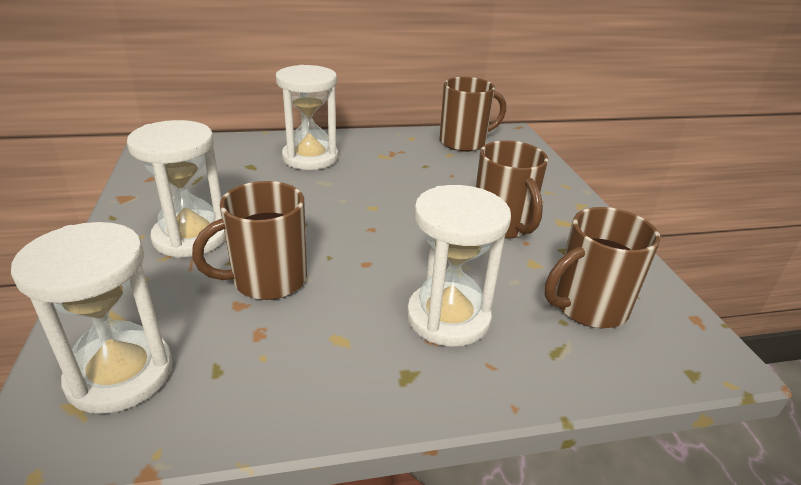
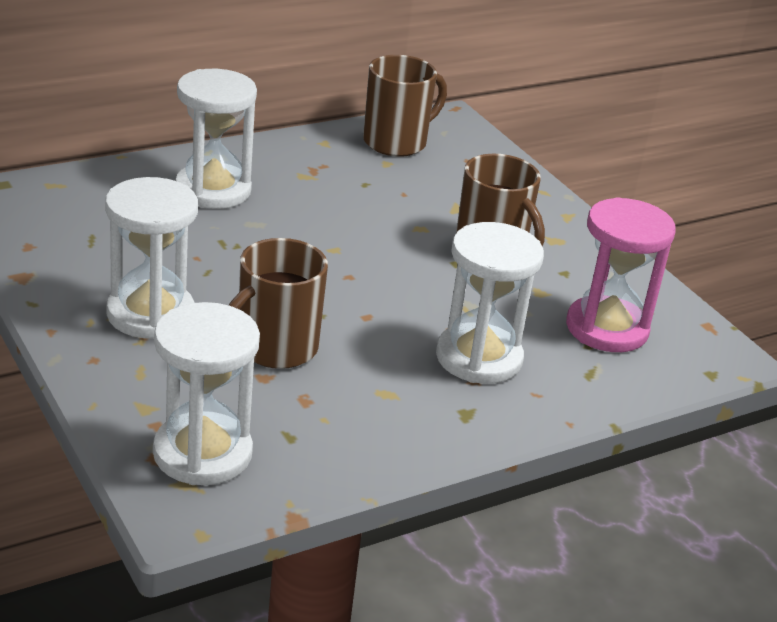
camera: 20 degrees left, 0 degrees up
brown mug [545,207,661,328] -> pink hourglass [566,197,676,352]

